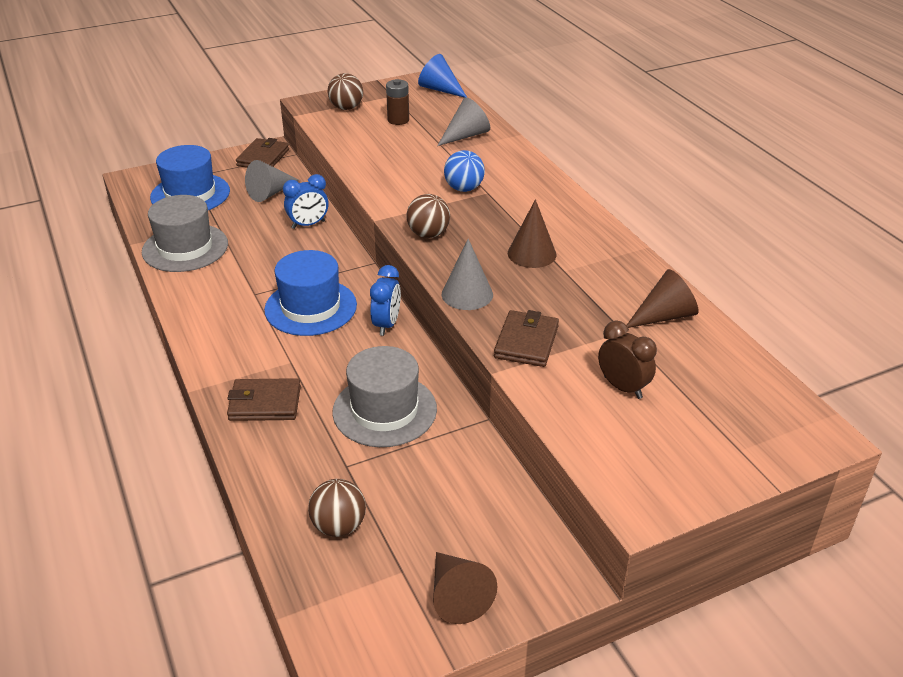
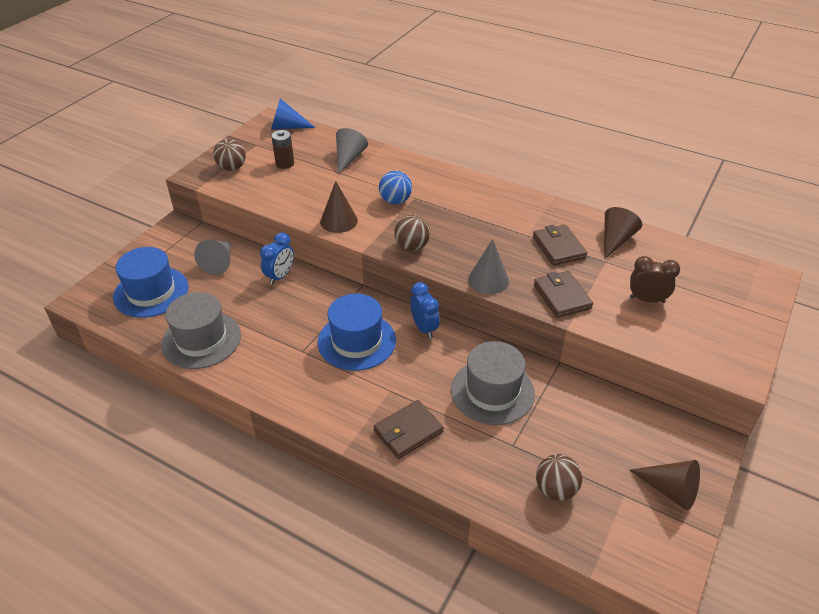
camera: 35 degrees left, 5 degrees up
brown wallet [236,138,289,168] -> brown wallet moved to [533,225,587,265]
brown cone [508,199,556,268] -> brown cone moved to [320,181,358,233]

